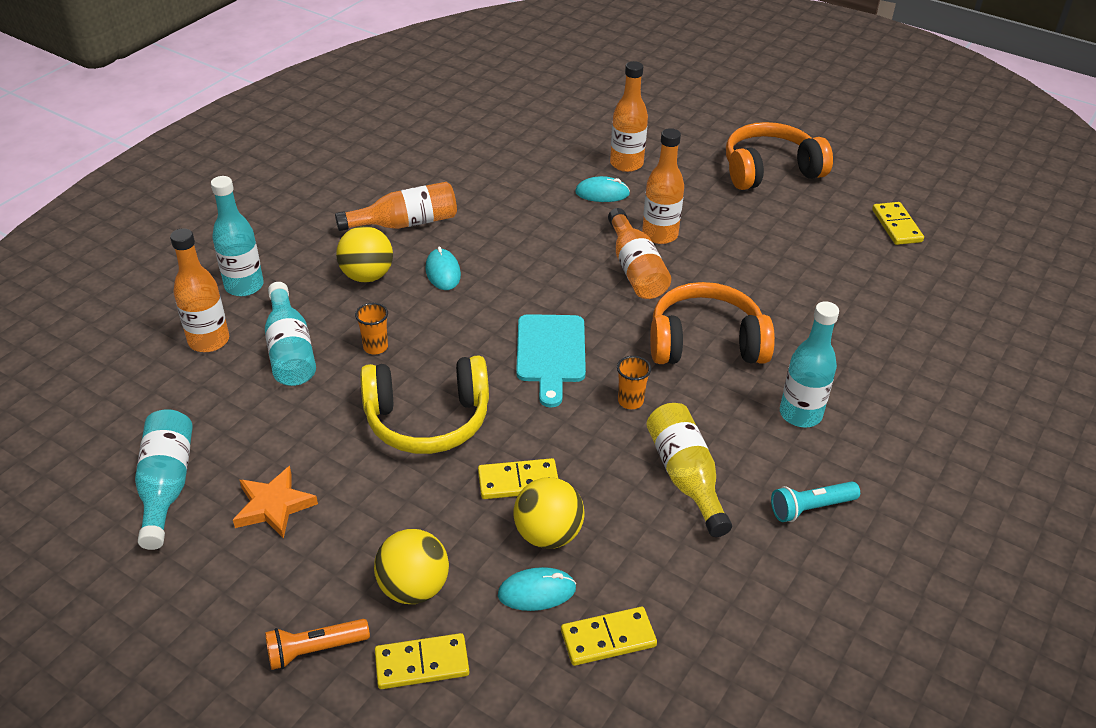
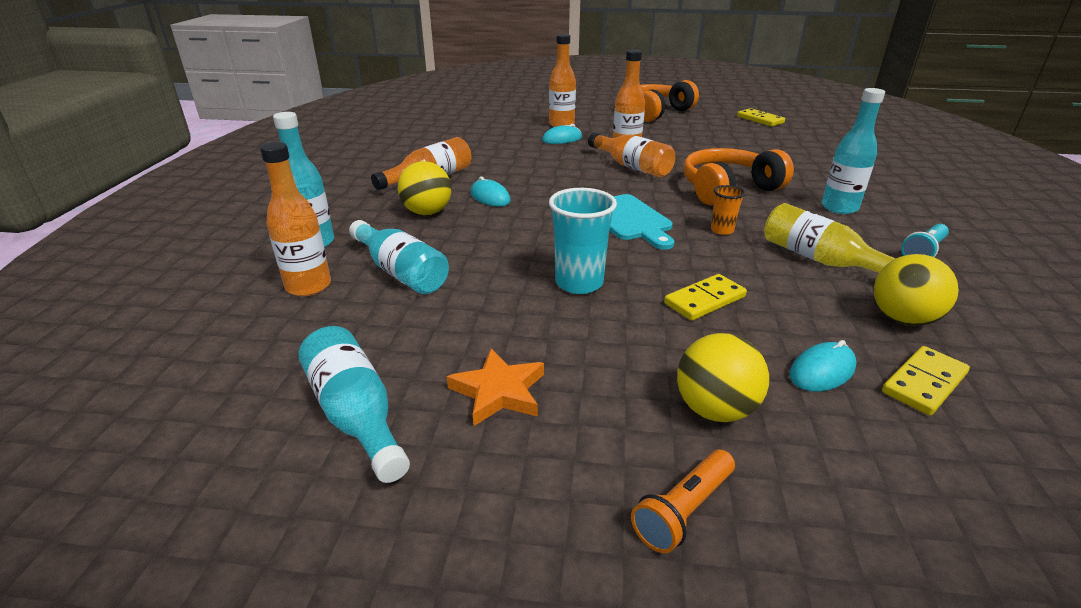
camera: 25 degrees left, 10 degrees down
orange cup [355,303,388,355] -> none
yellow headphones [360,355,489,454] -> turquoise cup [549,188,617,294]
yellow domino [375,633,469,689] -> none
yellow ball [513,477,584,549] -> yellow ball moved to [874,254,959,326]

